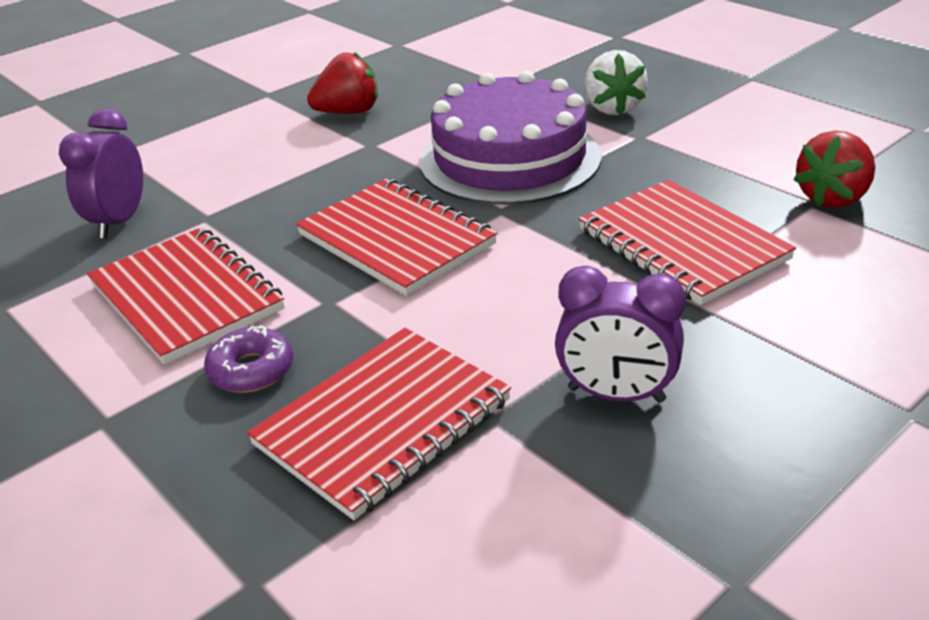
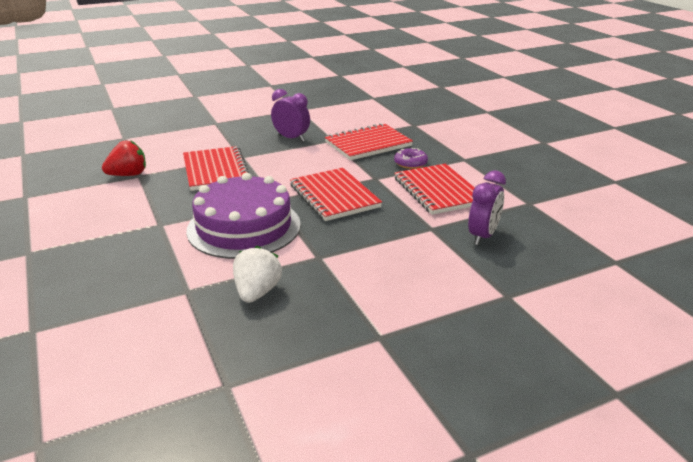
camera: 165 degrees left, 5 degrees down
red strawberry [307,52,378,114] -> none
white strawberry [584,50,648,115] -> white strawberry moved to [233,246,282,303]

